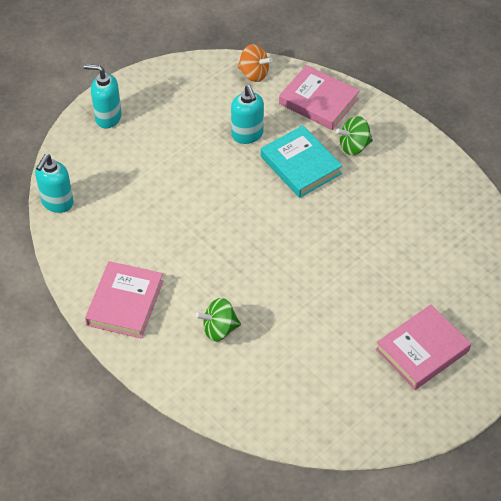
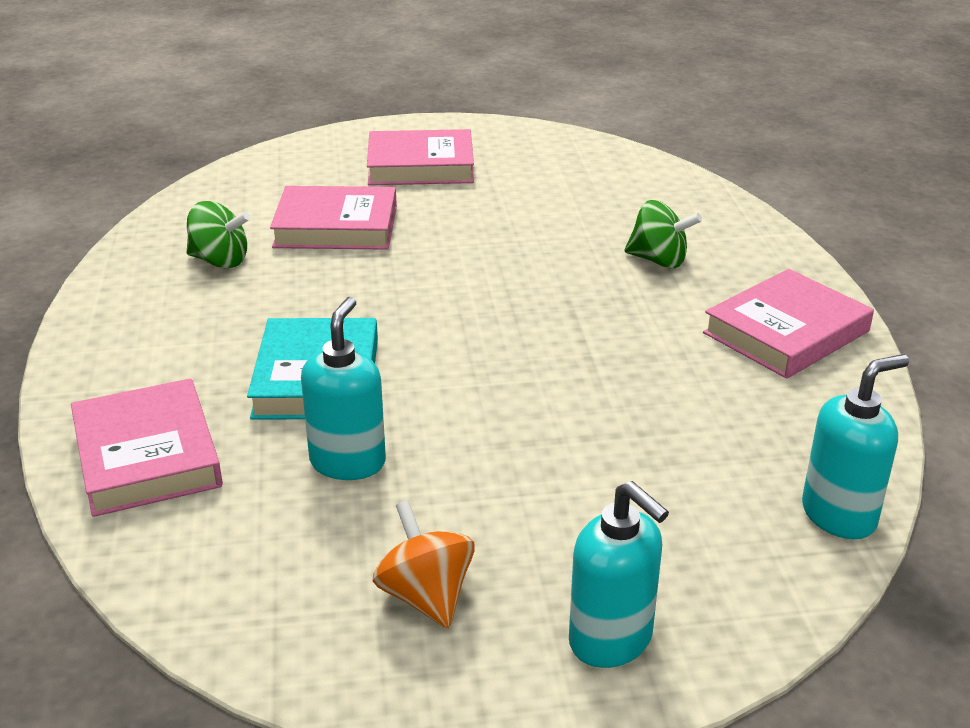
camera: 145 degrees left, 20 degrees down
orange spinning top [237,44,273,82] -> orange spinning top moved to [373,500,475,628]
green spinning top [336,116,373,155] -> green spinning top moved to [187,201,250,268]
none -> pink book [270,186,397,250]

